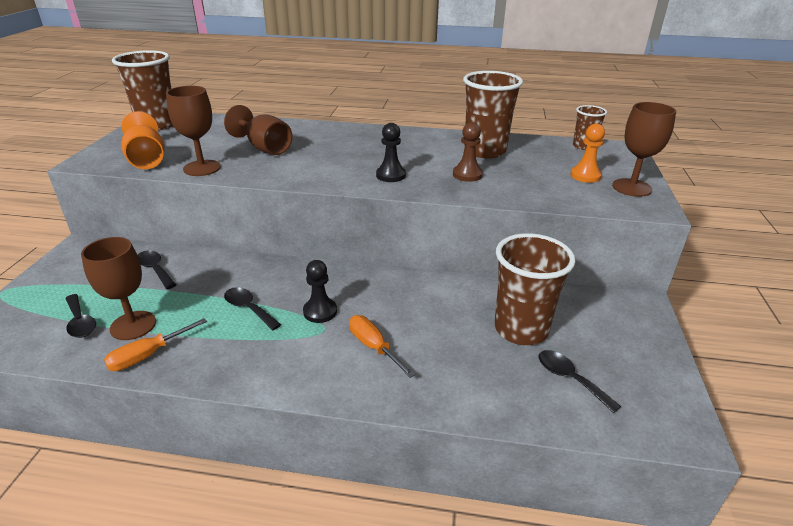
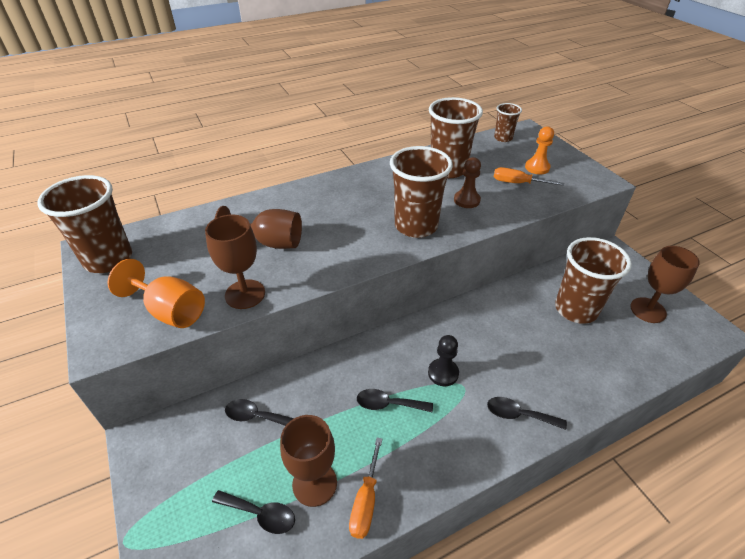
camera: 35 degrees left, 10 degrees up
orange screwdriver [349,315,415,378] -> orange screwdriver moved to [494,167,564,186]
black pawn [376,123,406,182] -> brown cup [390,146,453,238]
black spoon [538,350,621,413] -> black spoon moved to [487,397,567,430]
brown goblet [612,102,676,197] -> brown goblet moved to [630,246,700,323]

